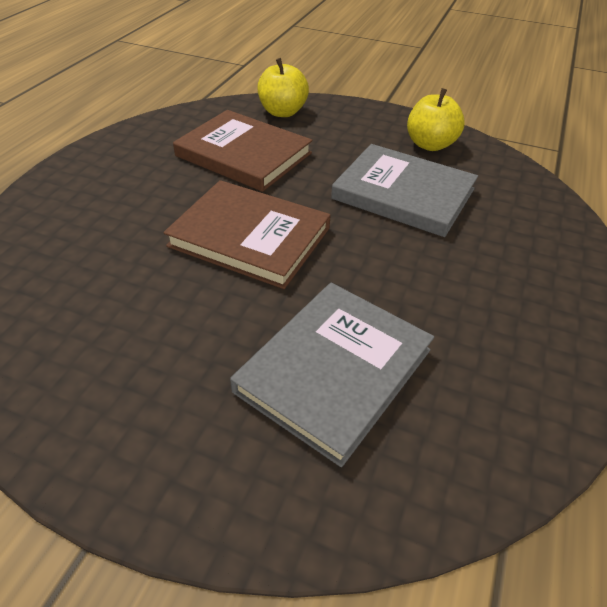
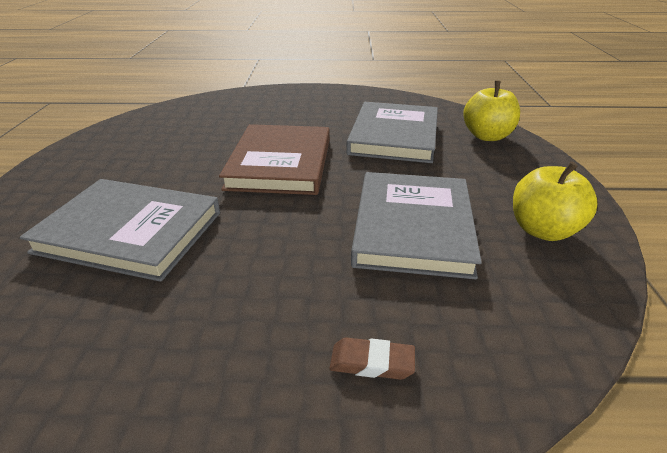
camera: 70 degrees right, 10 degrees down
brown book [173,110,313,192] -> grey book [346,102,438,163]
none -> brown eraser [329,337,415,380]

